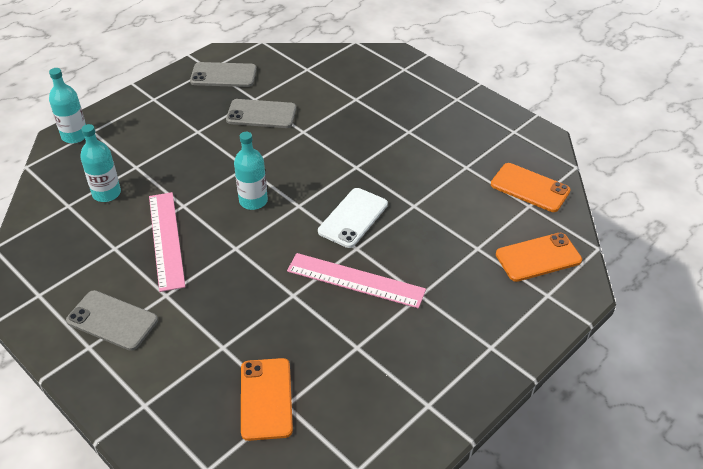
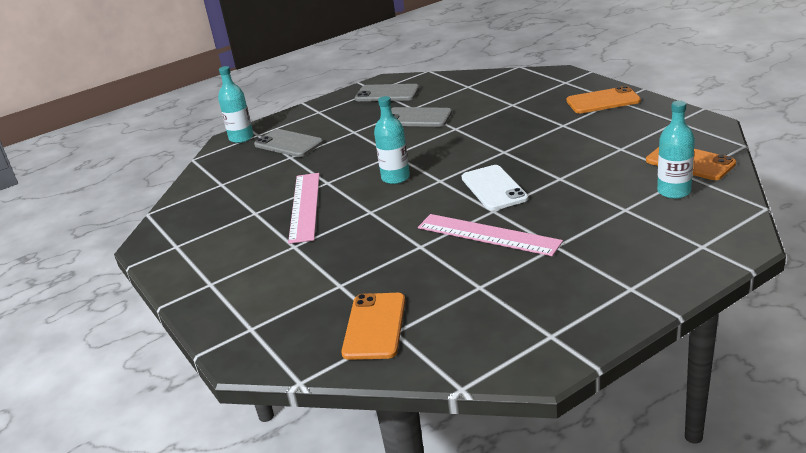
camera: 15 degrees right, 15 degrees down
grey phone [66,290,158,351] -> grey phone moved to [254,129,323,157]
turquoise bottle [80,124,121,202] -> turquoise bottle moved to [657,101,695,199]
white phone [318,188,388,248] -> white phone turned 60 degrees counterclockwise [462,165,528,211]
orange phone [496,233,582,282] -> orange phone moved to [566,86,641,114]

